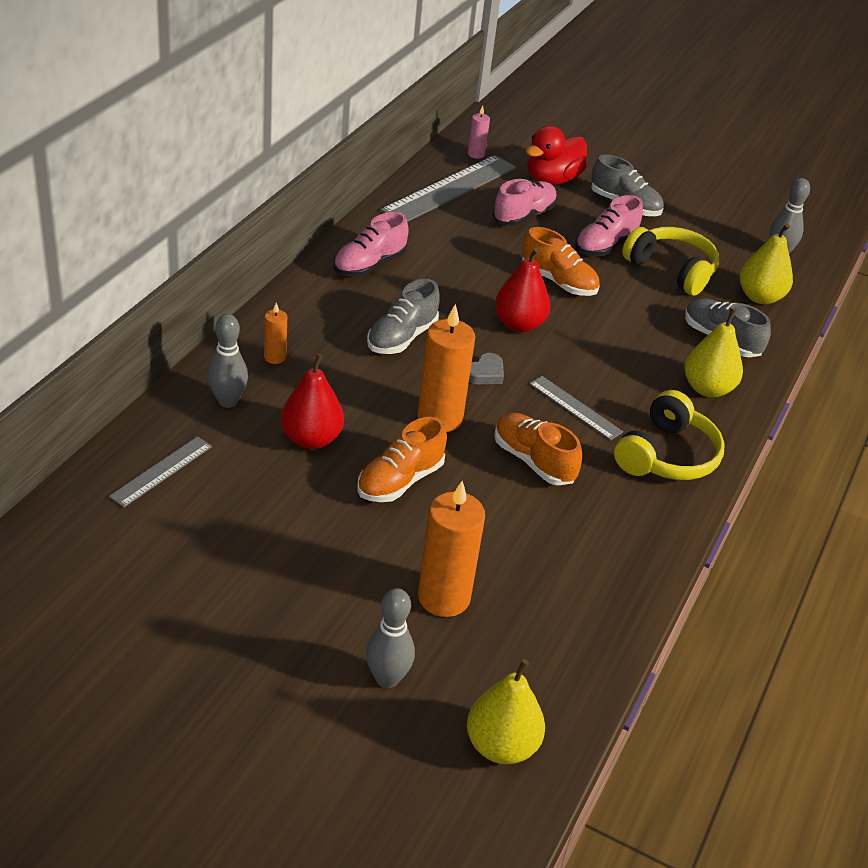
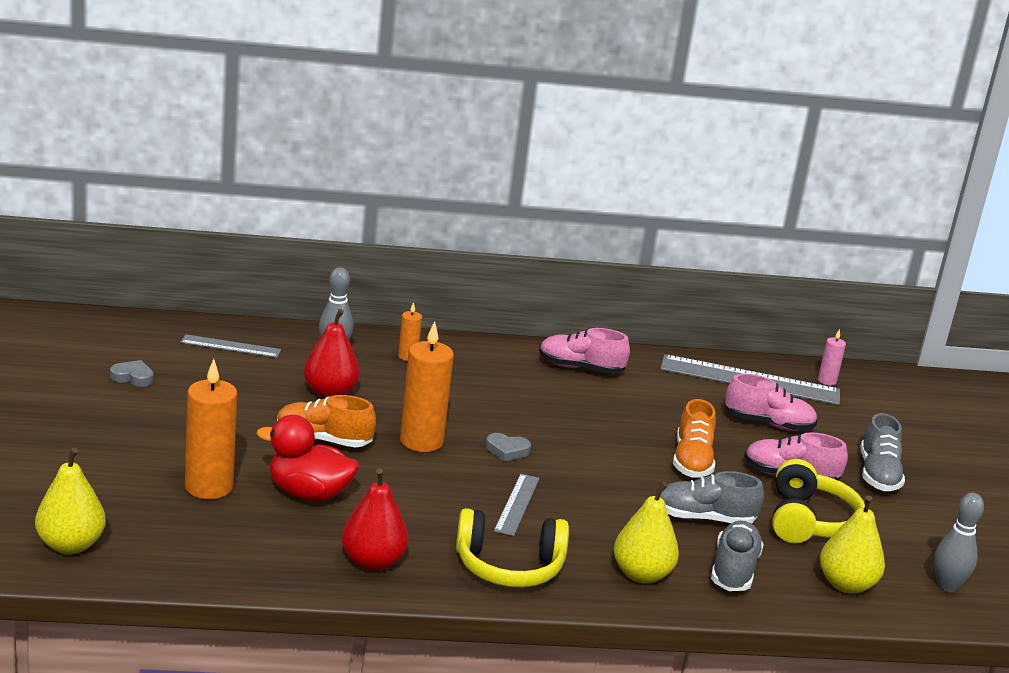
camera: 60 degrees right, 15 degrees down
grey bowling pin [366,588,415,688] -> none
grey shoe [367,279,440,354] -> grey shoe moved to [660,471,764,524]
orange shoe [494,413,582,485] -> none
red pear [495,248,550,332] -> red pear moved to [342,468,408,571]
red duck [526,126,587,185] -> red duck moved to [256,415,359,502]
none -> grey heart [110,360,154,387]

